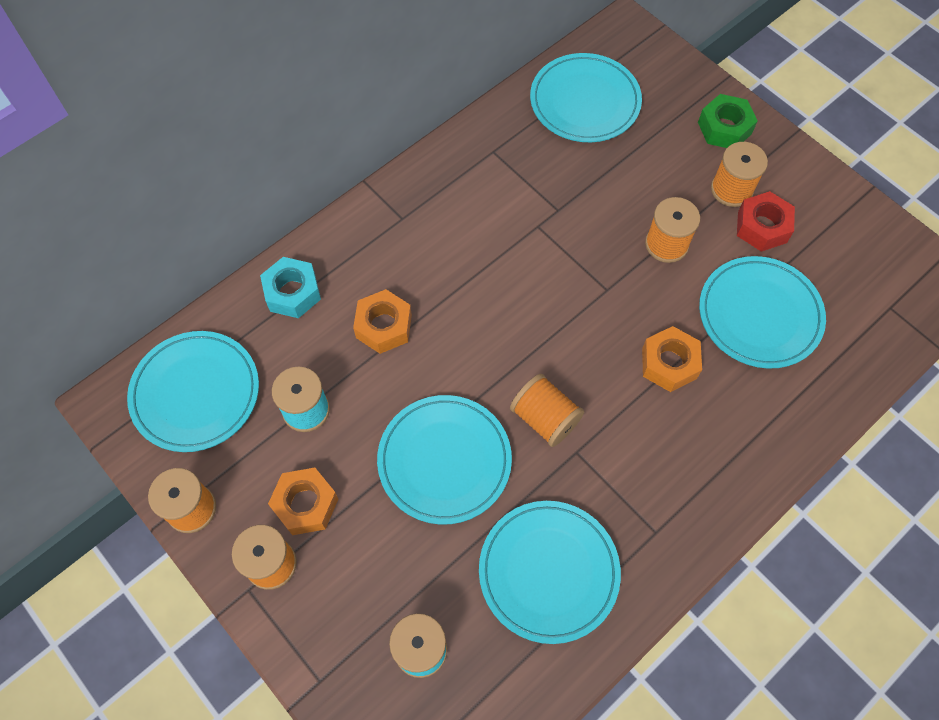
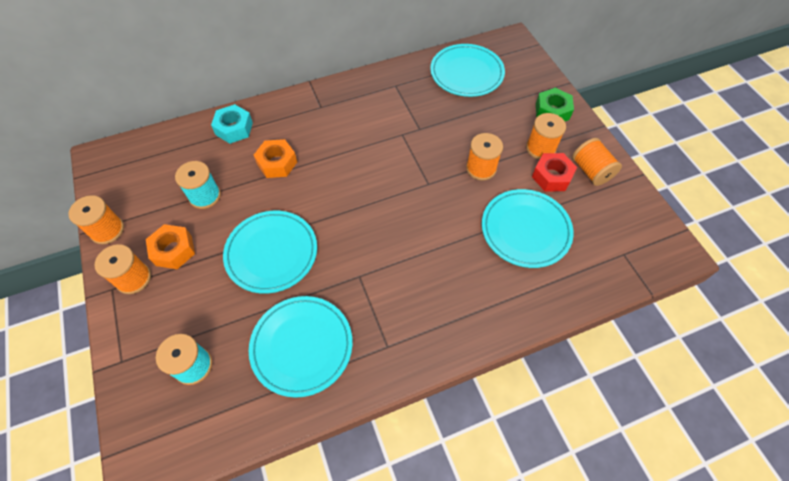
camera: 20 degrees right, 5 degrees down
turquoise plate [127,331,259,452] -> none
orange spool [510,374,584,447] -> orange spool moved to [572,138,622,186]
orange nut [642,326,702,392] -> none

